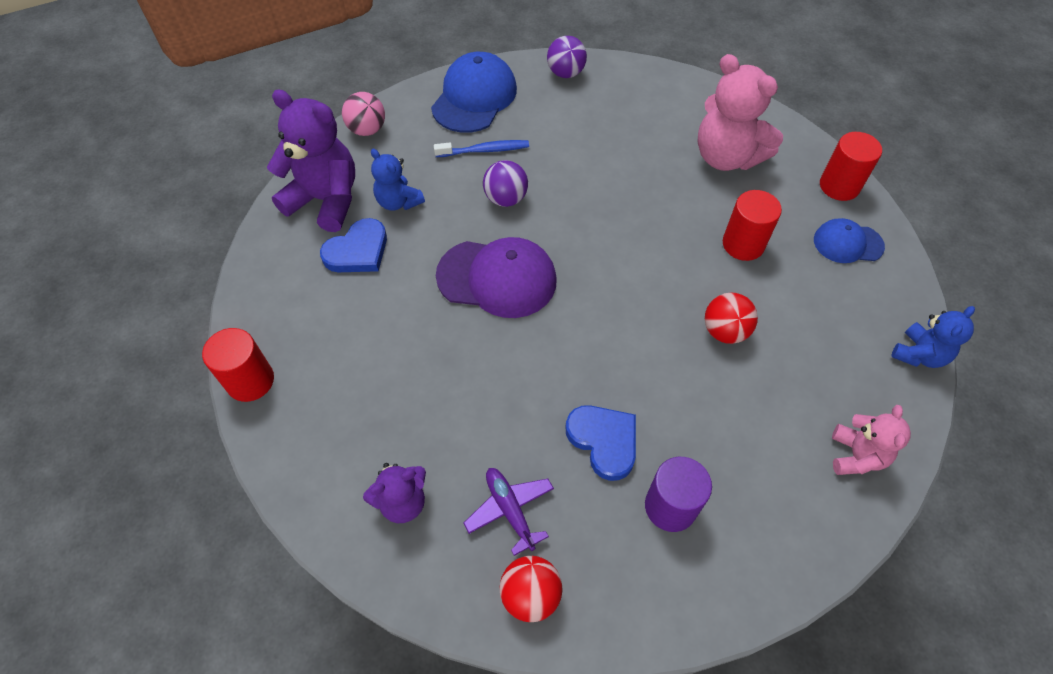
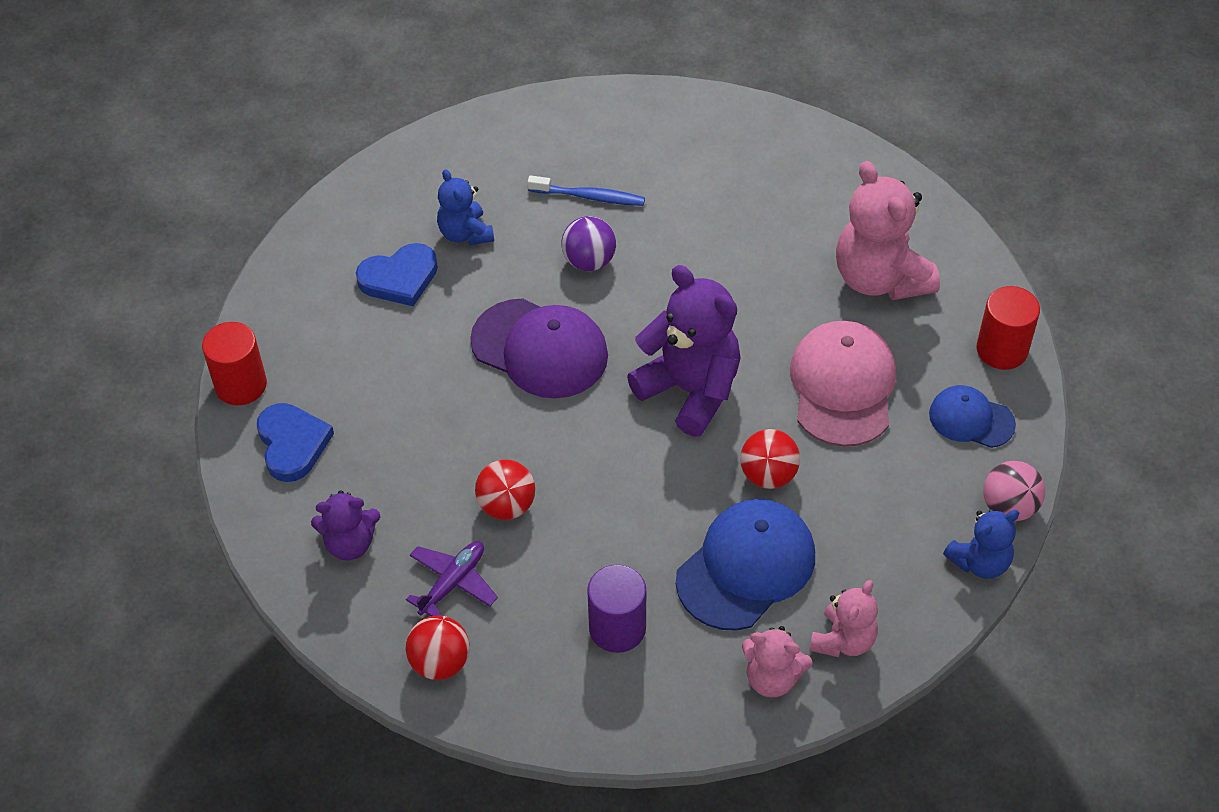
camera: 20 degrees right, 5 degrees down
purple teddy bear [267,89,355,232] -> purple teddy bear moved to [627,265,741,437]
pink ball [342,92,385,136] -> pink ball moved to [983,461,1045,521]
blue cap [431,52,517,133] -> blue cap moved to [676,499,815,631]
purple plane [463,468,554,556] -> purple plane turned 45 degrees clockwise [406,541,498,616]
purple ball [547,36,587,78] -> none
blue heart [566,405,636,481] -> blue heart moved to [257,403,334,482]
red cylinder [723,190,782,261] -> pink cap [790,321,896,447]
none -> red ball [475,459,535,520]
none -> pink teddy bear [742,626,813,698]

